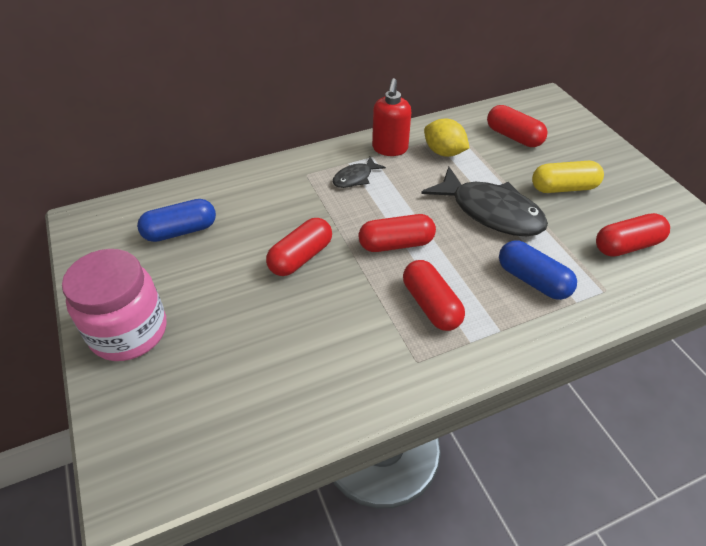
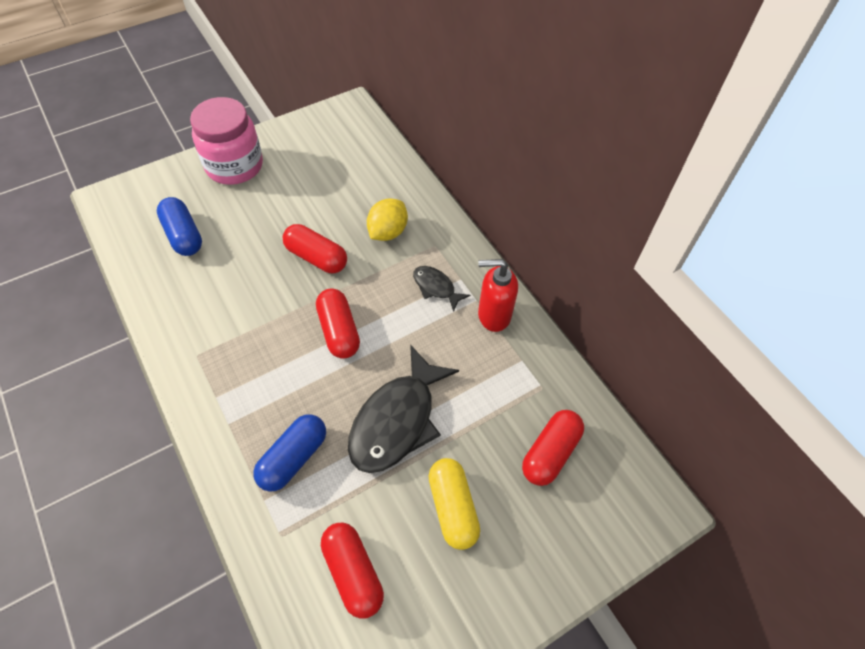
camera: 80 degrees right, 10 degrees up
blue capsule [137,199,216,242] -> blue capsule moved to [157,197,202,256]
red capsule [403,260,465,331] -> none
yellow lemon [424,119,470,157] -> yellow lemon moved to [367,198,408,241]

